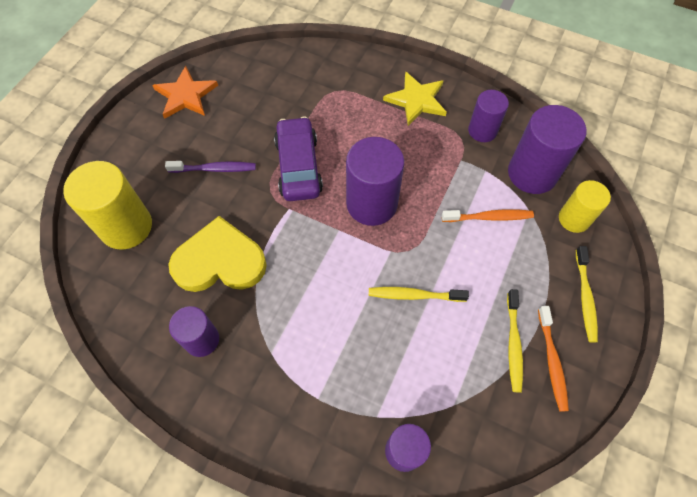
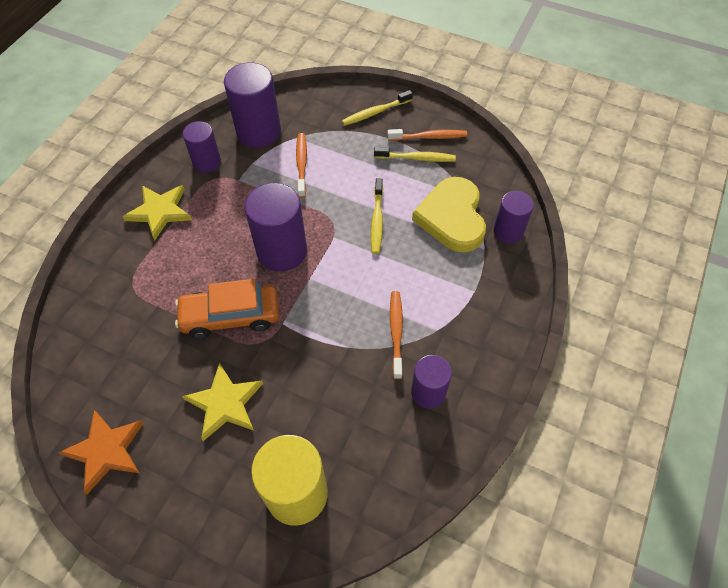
camera: 90 degrees left, 5 degrees down
purple toothbrush [165,161,256,173] -> yellow star [182,362,263,441]
yellow heart [168,216,267,292] -> yellow heart moved to [412,177,486,253]
purple car [274,116,323,201] -> orange car [175,279,279,339]
yellow cylinder [559,180,611,233] -> none
yellow toothbrush [576,246,598,343] -> yellow toothbrush turned 150 degrees clockwise [342,90,413,126]
none -> orange toothbrush [390,291,403,379]

